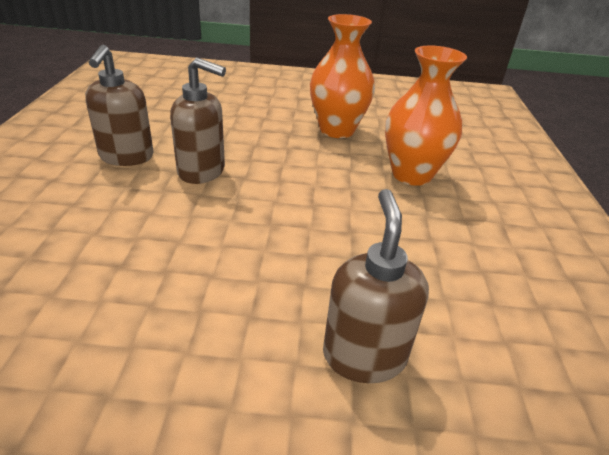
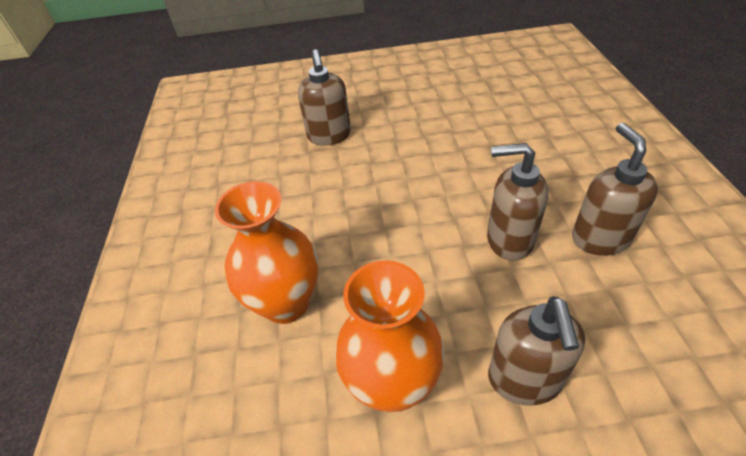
camera: 175 degrees right, 10 degrees up
none -> brown soap dispenser [488,296,585,406]

